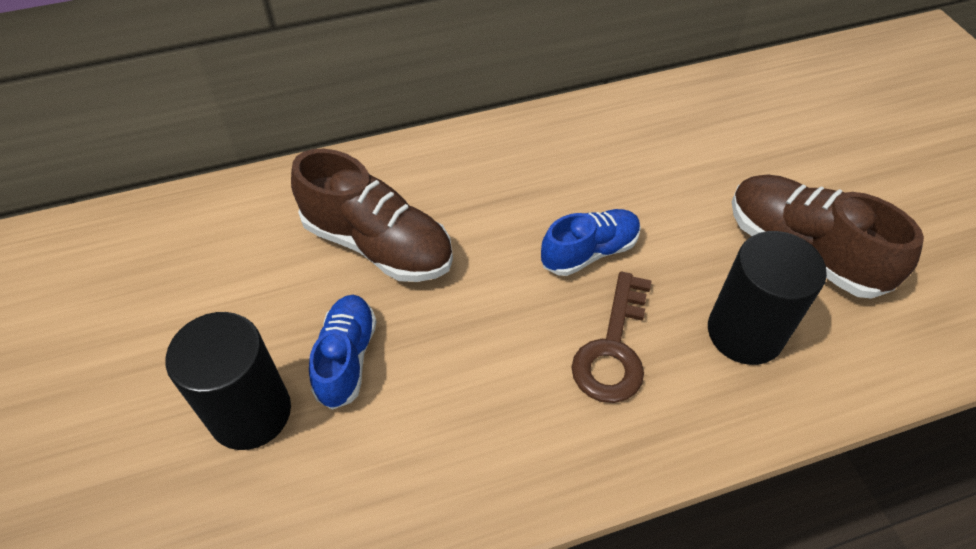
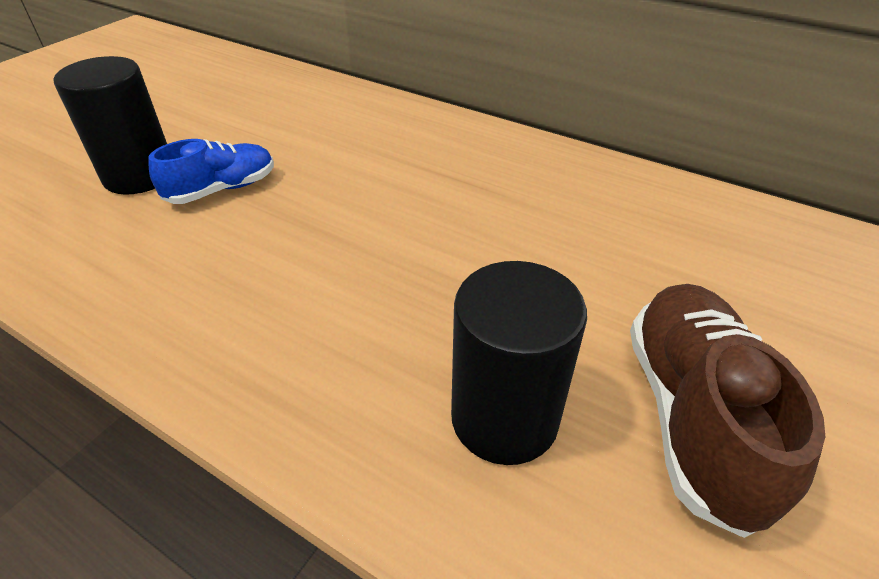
camera: 50 degrees right, 10 degrees down
brown shoe [291,149,453,282] -> none
blue shoe [541,209,641,276] -> none
brown key [571,272,652,403] -> none

